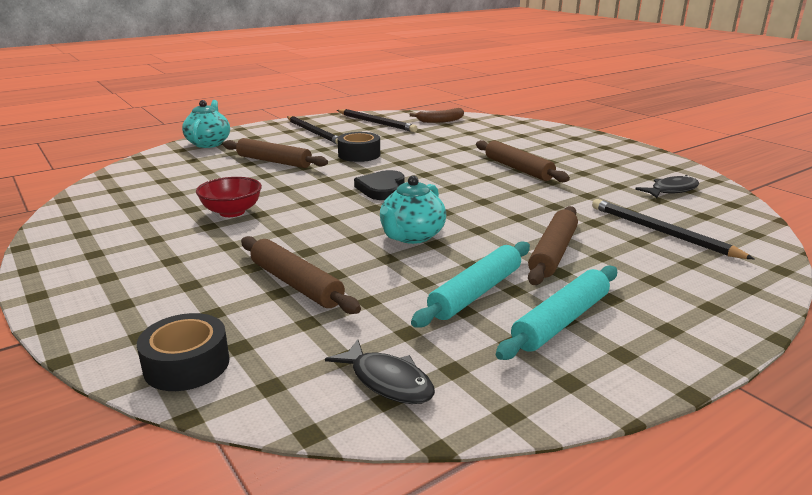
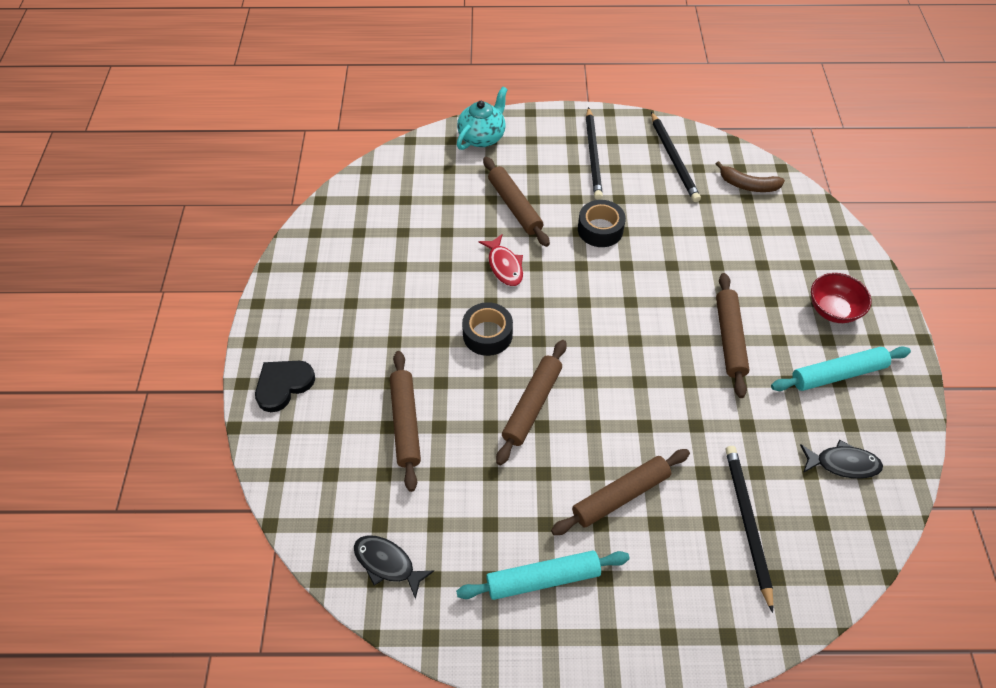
camera: 35 degrees right, 30 degrees up
black tape [137,313,230,391] -> black tape moved to [462,302,513,356]
red bowl [196,177,262,217] -> red bowl moved to [811,273,871,323]
black fish [325,339,435,404] -> black fish turned 135 degrees clockwise [354,535,434,599]
black heart [354,170,405,200] -> black heart moved to [255,361,315,412]
turquoise teapot [380,175,446,244] -> brown rolling pin [496,340,567,465]
turquoise rolling pin [411,241,530,328] -> turquoise rolling pin moved to [771,346,911,391]
none -> red fish [479,234,523,286]

